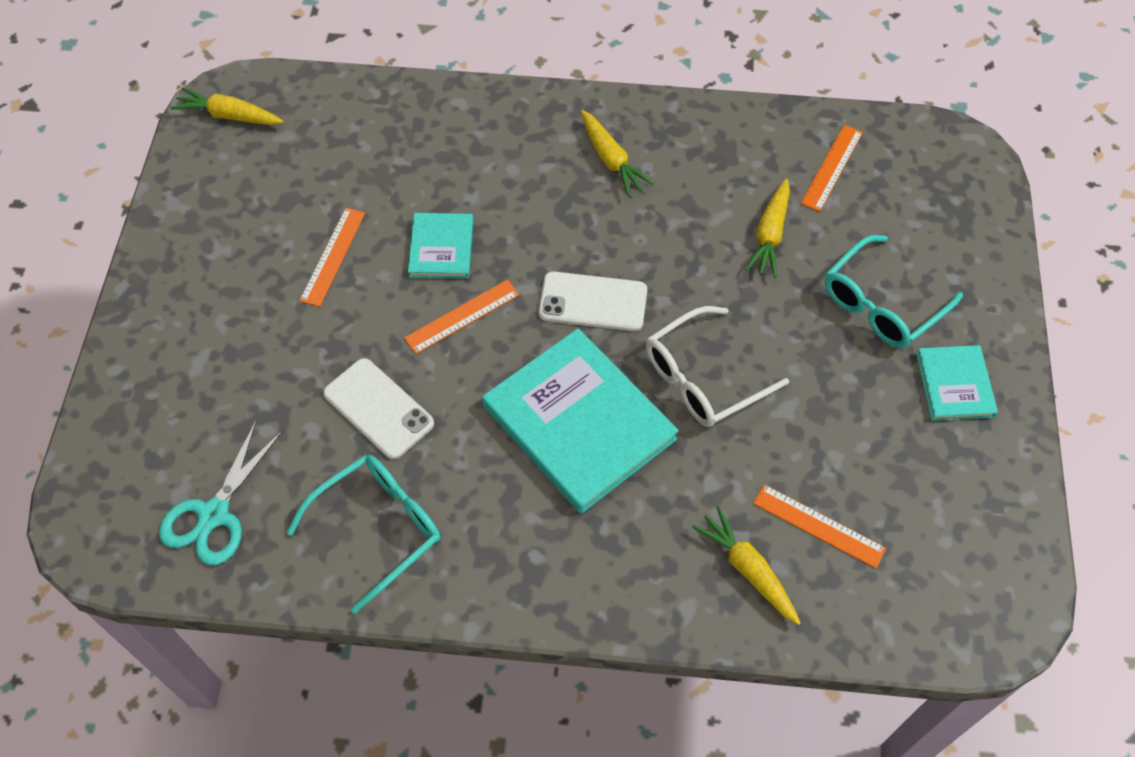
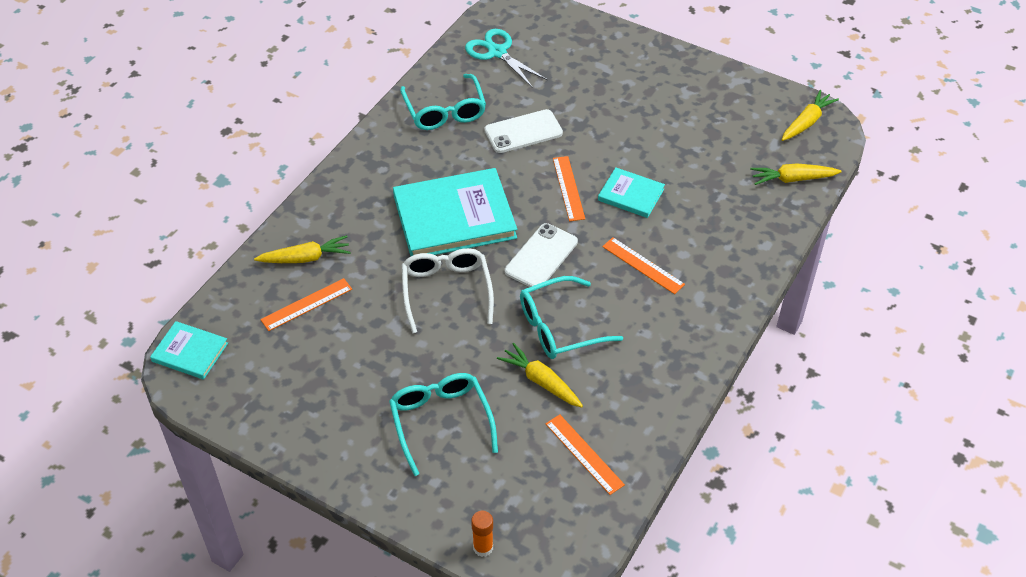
camera: 115 degrees right, 10 degrees down
orange ruler [299,208,365,307] -> orange ruler moved to [602,237,685,294]
yellow carrot [581,110,654,197] -> yellow carrot moved to [750,163,842,185]
turquoise book [916,345,998,421] -> turquoise book moved to [150,321,228,379]
none -> orange glue stick [471,511,493,557]
none -> turquoise glasses [520,276,623,359]

